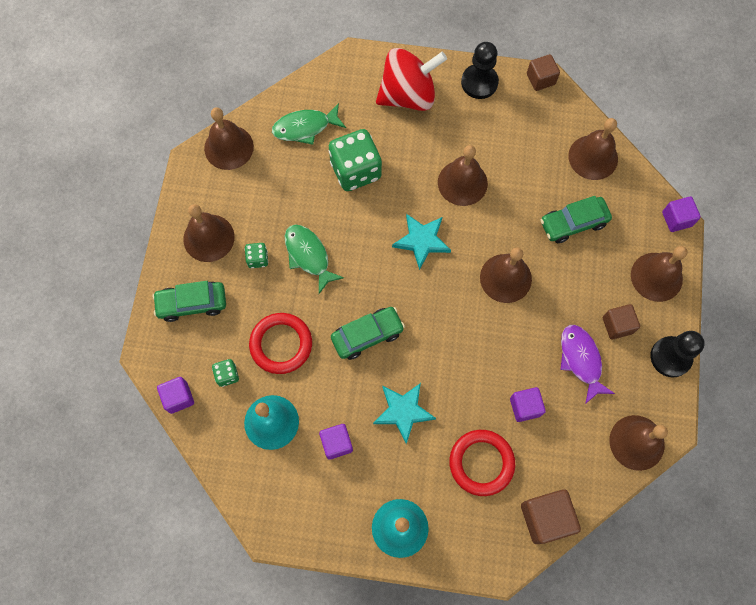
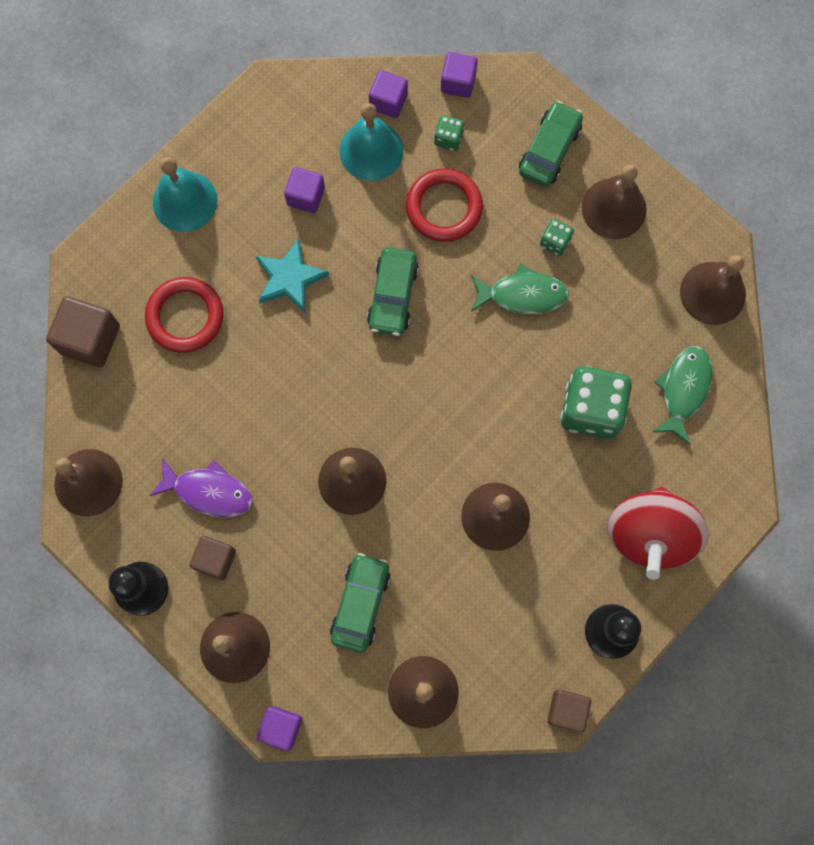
camera: 125 degrees right, 5 degrees up
turquoise star [392,214,451,270] -> none
purple cube [510,387,546,422] -> purple cube moved to [369,70,408,118]

